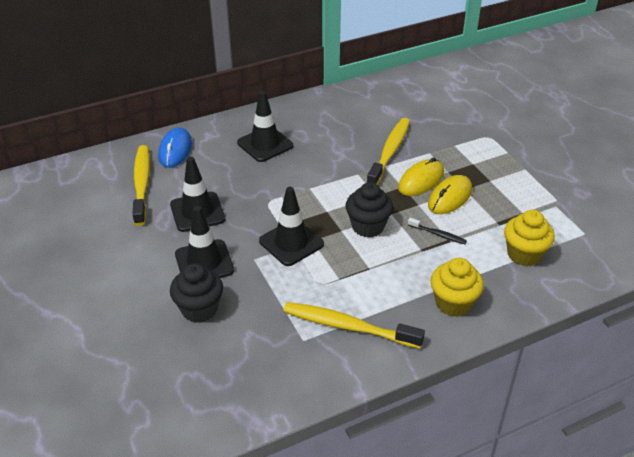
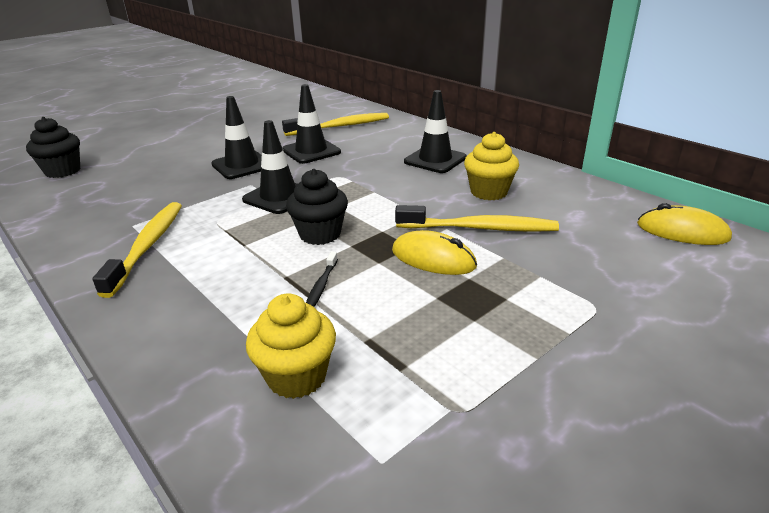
camera: 75 degrees right, 10 degrees down
blue mouse [158,128,192,168] -> none
black cupcake [170,263,223,323] -> black cupcake moved to [26,117,80,178]
yellow mouse [428,175,472,214] -> yellow mouse moved to [637,203,732,245]
yellow cupcake [430,258,484,317] -> yellow cupcake moved to [464,132,519,200]

